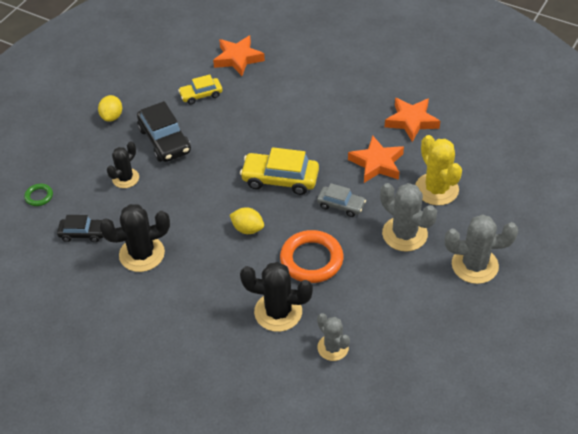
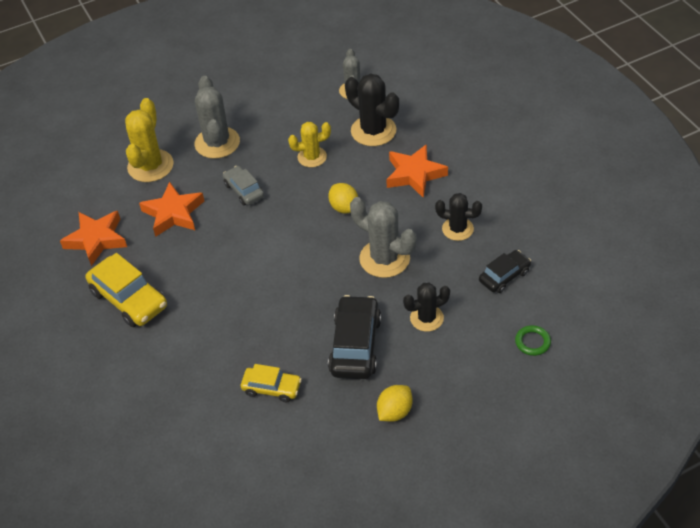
camera: 145 degrees left, 0 degrees up
black car [57,215,103,242] -> black car turned 105 degrees clockwise [479,250,531,293]
black cactus [99,204,170,272] -> black cactus [435,193,482,241], size x0.63
orange star [213,36,265,76] -> orange star moved to [386,144,448,198]
yellow car [240,147,319,195] -> yellow car moved to [86,253,167,327]
orange ring [280,230,343,283] -> yellow cactus [288,122,331,167]
grey cactus [445,214,518,284] -> grey cactus moved to [350,197,417,278]

